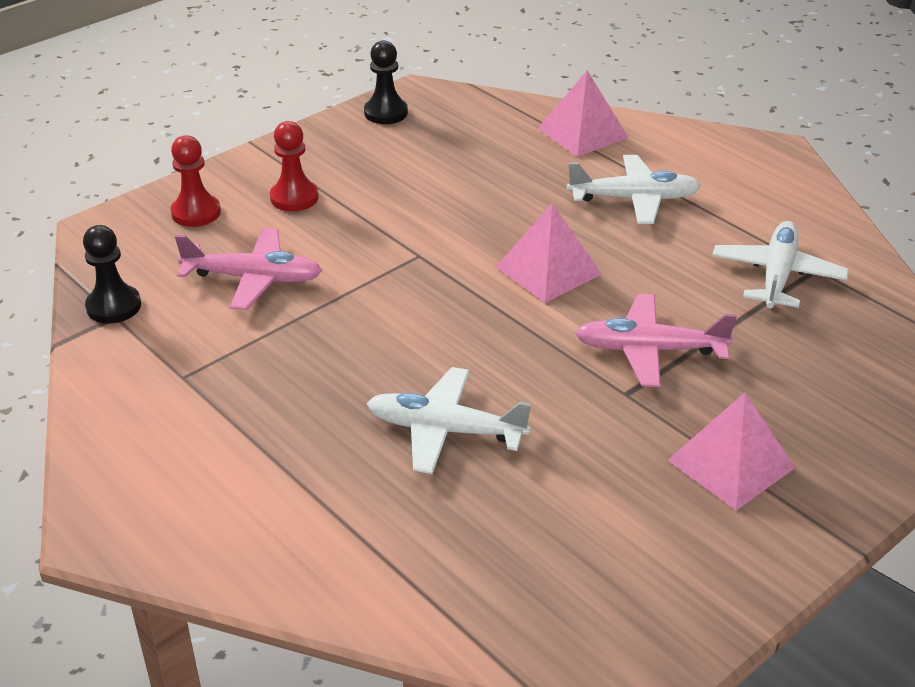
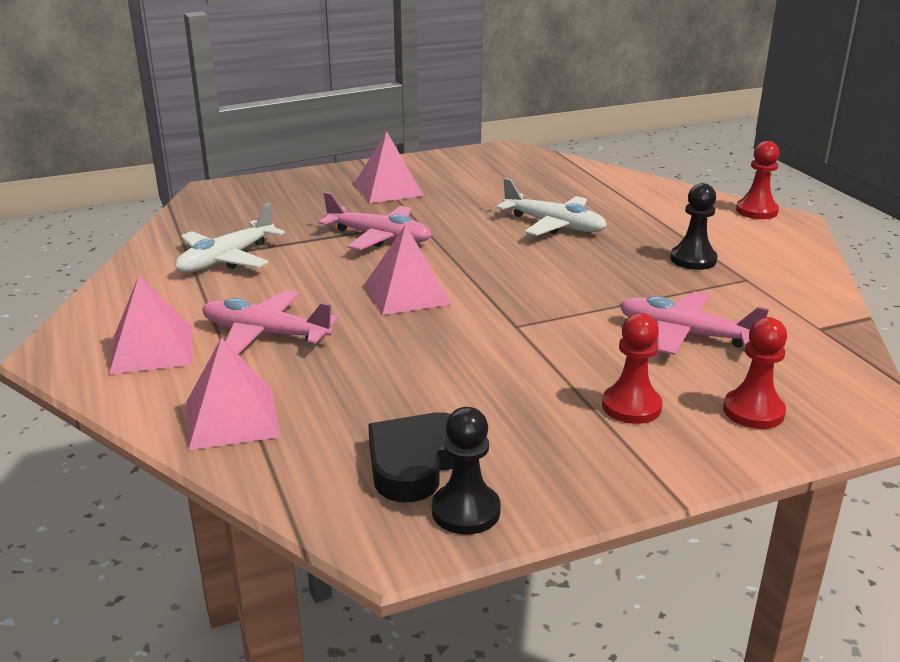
camera: 160 degrees left, 10 degrees down
black pawn [83,225,141,324] -> black pawn moved to [670,183,717,270]
white plane [567,155,701,224] -> pink plane [202,290,339,354]
none -> pink pyramid [109,275,192,374]
none -> black heart [368,412,454,502]
none -> red pawn [736,141,780,219]

